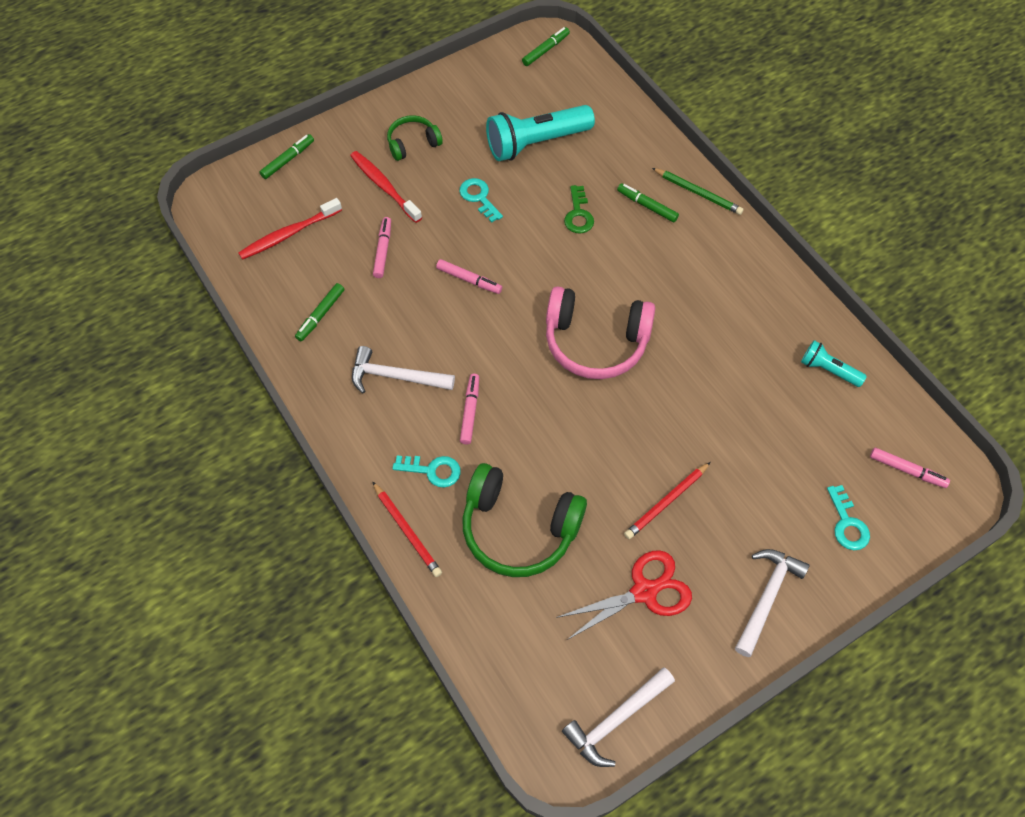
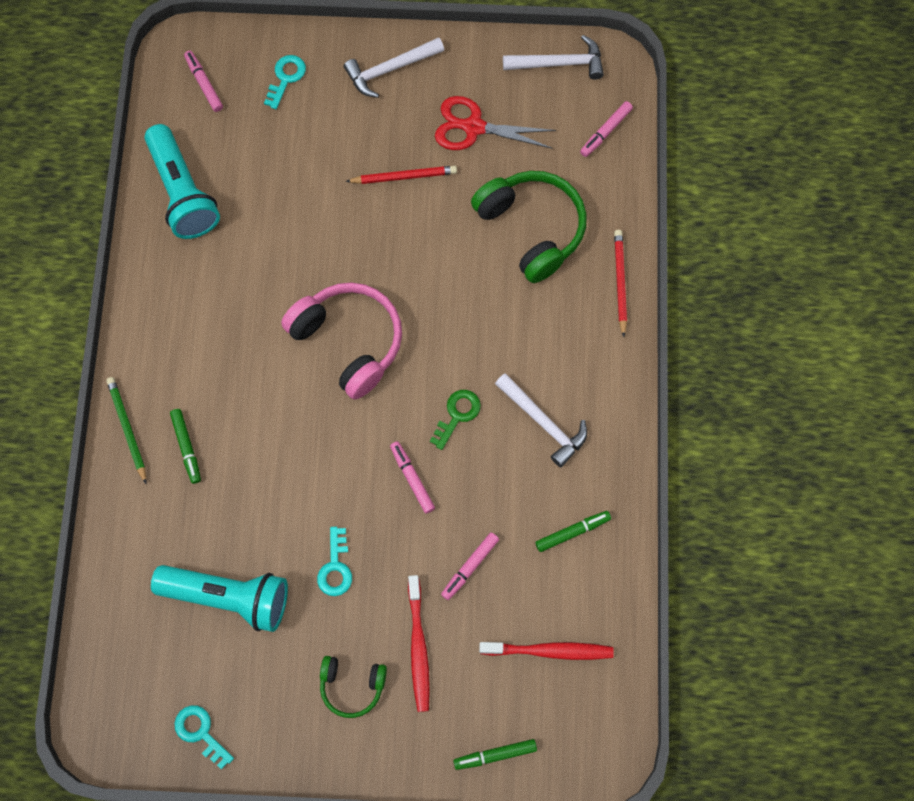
camera: 145 degrees left, 10 degrees up
turquoise key [392,455,461,488] -> turquoise key moved to [174,705,234,770]
pink marker [460,374,479,444] -> pink marker moved to [580,101,633,157]
green marker [522,27,570,66] -> none
green key [564,185,594,233] -> green key moved to [430,390,481,450]
turquoise flashlight [801,340,867,387] -> turquoise flashlight [145,124,220,239], size x1.92

